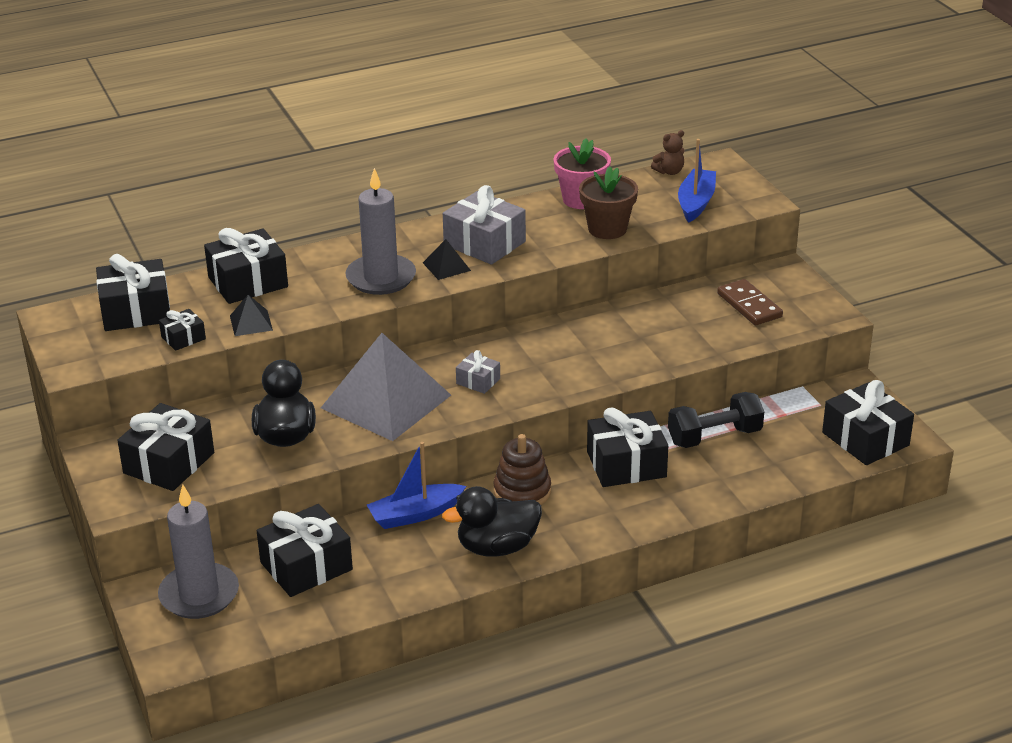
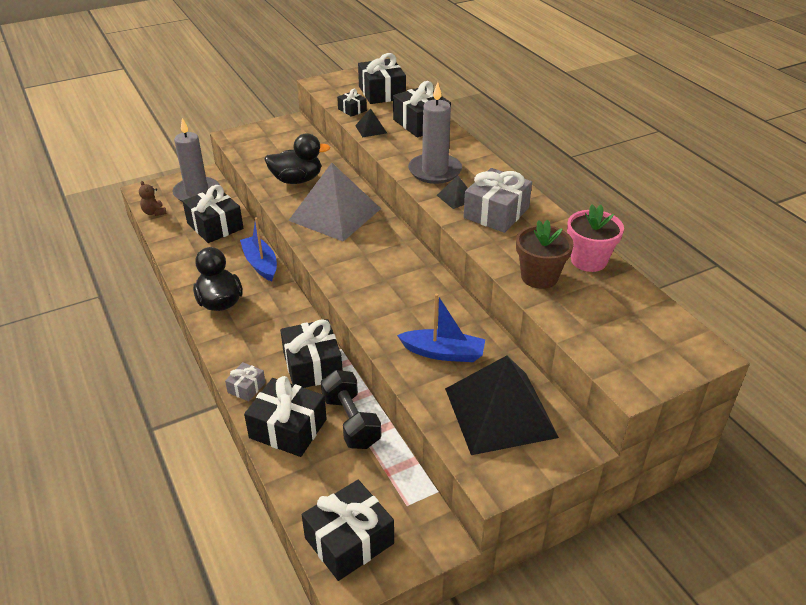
camera: 85 degrees right, 5 degrees up
black gift [117,403,214,491] -> black gift moved to [244,376,327,457]
grey gift [456,350,500,394] -> grey gift moved to [225,362,266,401]
brown stacking toy [494,434,551,505] -> none
brown teddy bear [651,130,685,175] -> brown teddy bear moved to [139,181,166,216]
blue boat [678,139,716,223] -> blue boat moved to [397,294,485,362]
brown domino [717,279,783,325] -> black pyramid [445,356,559,455]

